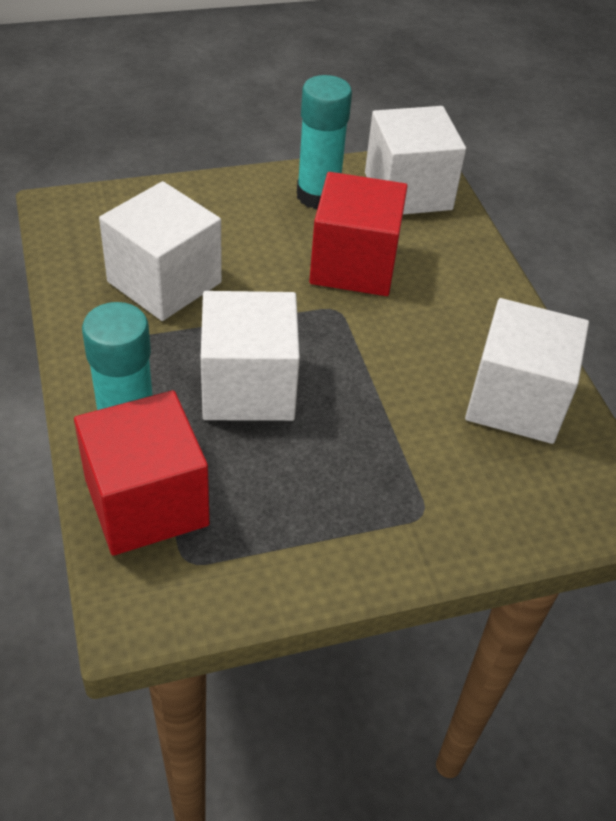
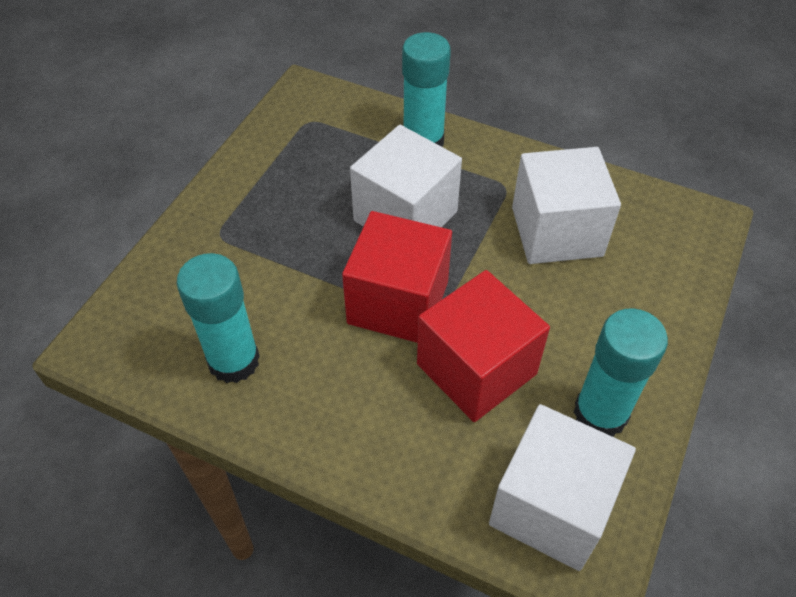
camera: 135 degrees right, 5 degrees up
red cube [74,390,210,556] -> red cube moved to [342,211,452,343]
white cube [465,298,589,444] -> turquoise glue stick [176,253,260,383]

